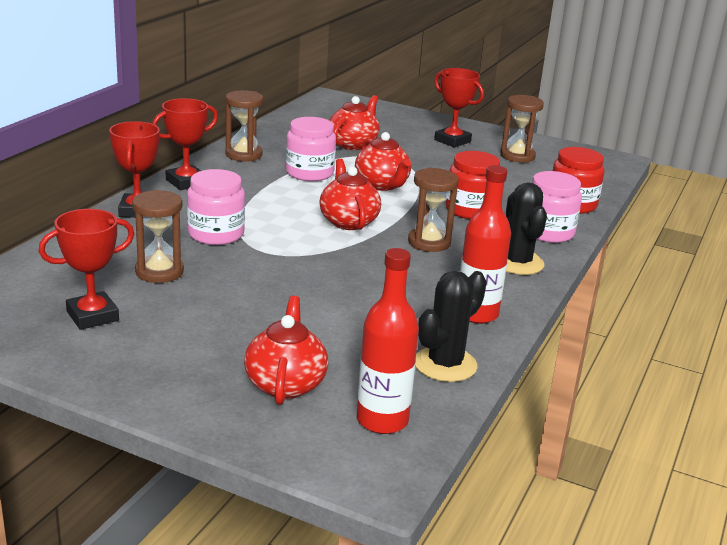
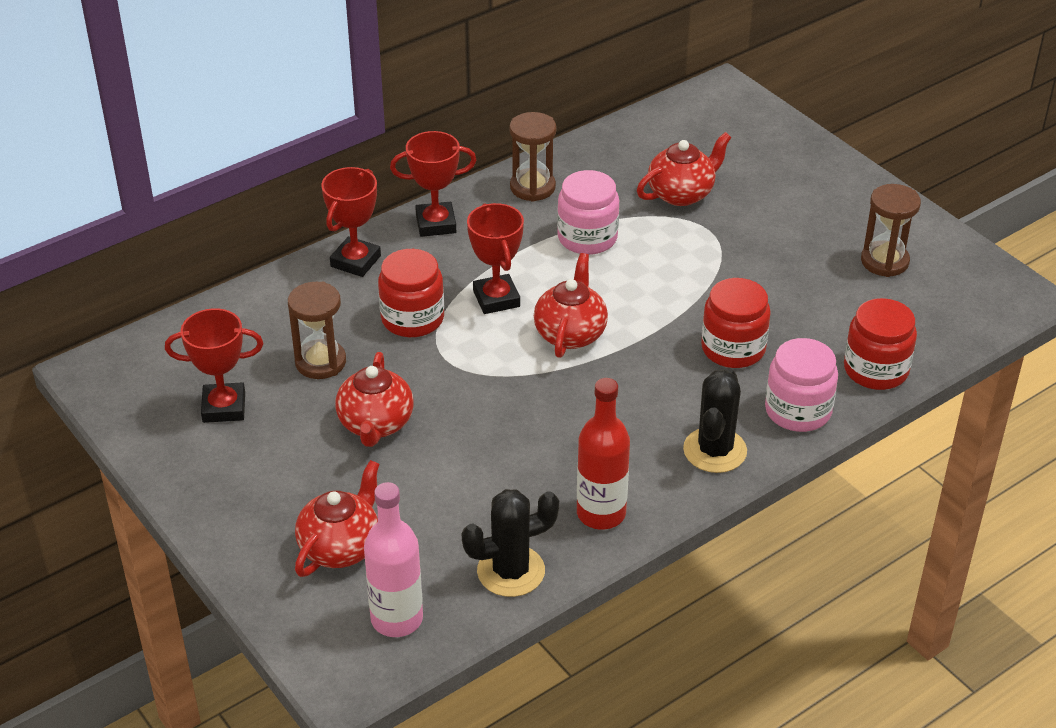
camera: 30 degrees right, 15 degrees up
pink jar [187,169,245,245] -> red jar [378,249,444,337]
red teapot [355,132,411,191] -> red teapot moved to [335,352,414,447]
red bottle [357,248,419,434] -> pink bottle [364,482,423,637]
brown hourglass [408,167,459,252] -> none
red trophy [434,68,484,147] -> red trophy moved to [467,203,524,314]

